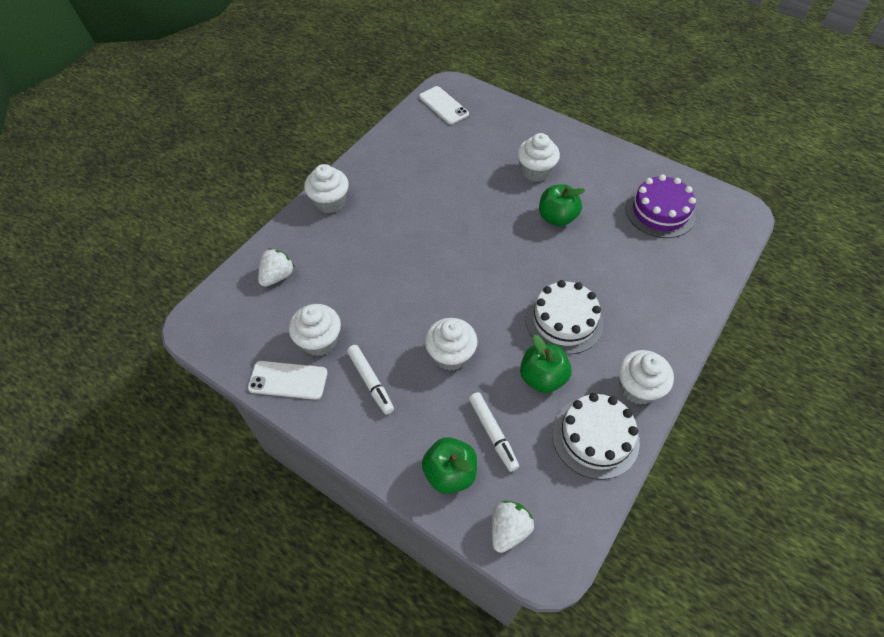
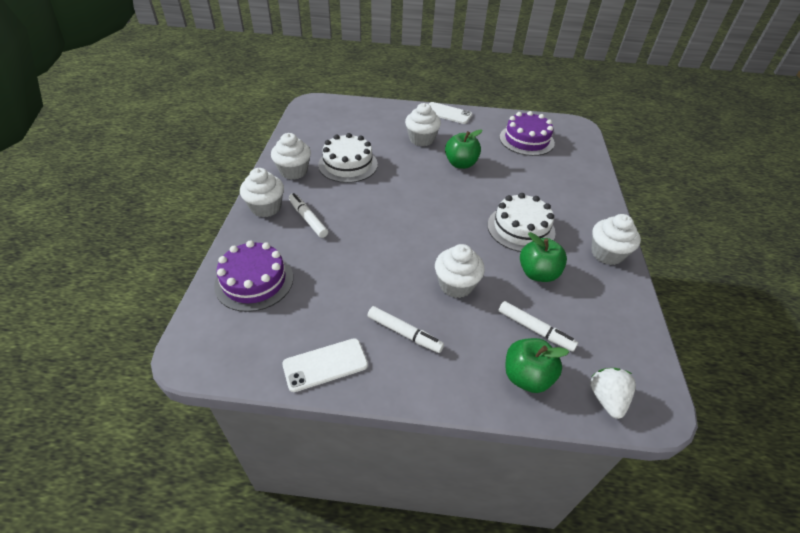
camera: 30 degrees left, 10 degrees down
white strawberry [258,248,295,287] -> purple cake [214,241,293,312]
white cupcake [289,304,341,356] -> white cupcake moved to [271,133,311,180]
white phone [419,86,469,124] -> white phone moved to [429,102,472,124]
white cake [552,393,640,480] -> white cake moved to [318,133,378,183]
none -> white marker [289,193,328,238]

